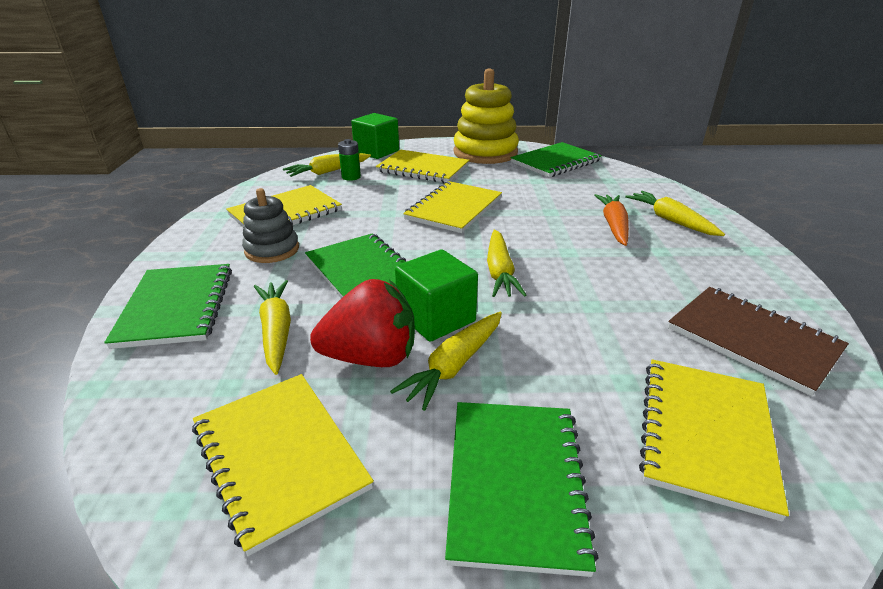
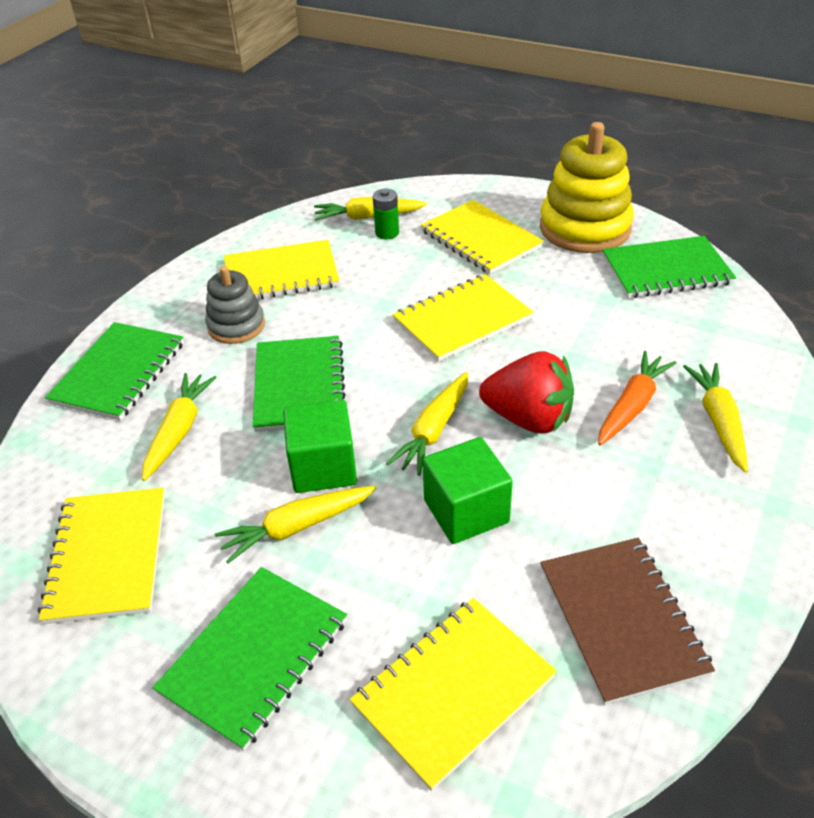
camera: 30 degrees right, 10 degrees up
red strawberry [310,279,415,367] -> red strawberry moved to [479,351,574,434]
green cube [351,113,399,159] -> green cube moved to [423,437,513,544]

